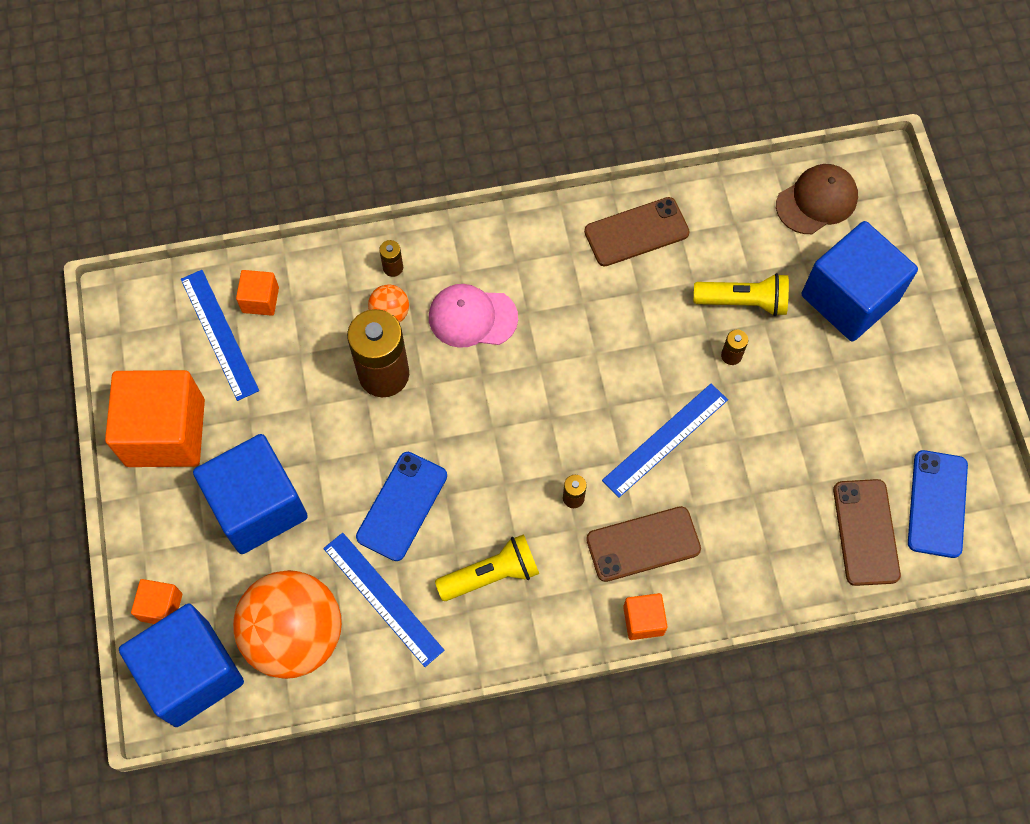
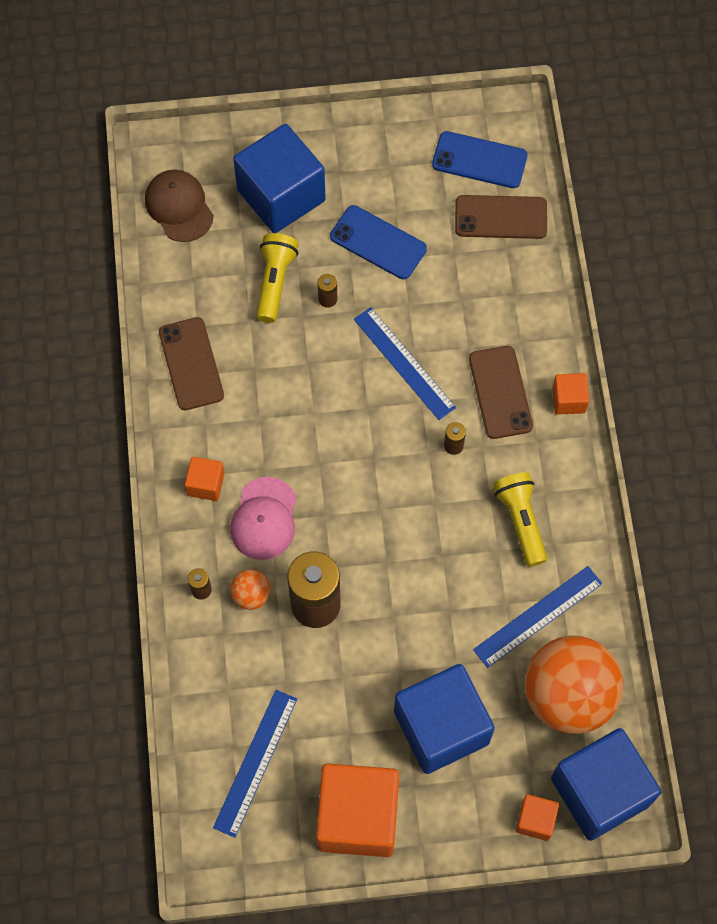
camera: 85 degrees left, 0 degrees up
blue ruler [181,270,259,401] -> blue ruler turned 45 degrees counterclockwise [213,690,297,838]
orange cube [236,270,279,316] -> orange cube moved to [185,457,224,501]
blue phone [356,452,447,561] -> blue phone moved to [330,205,427,279]

